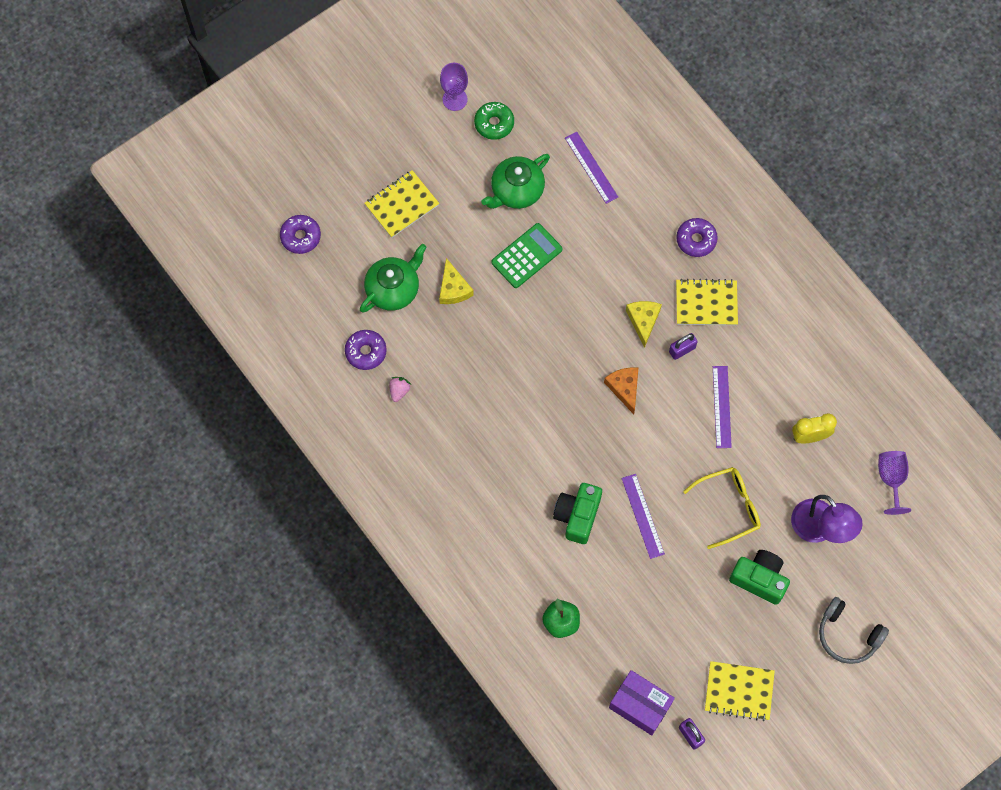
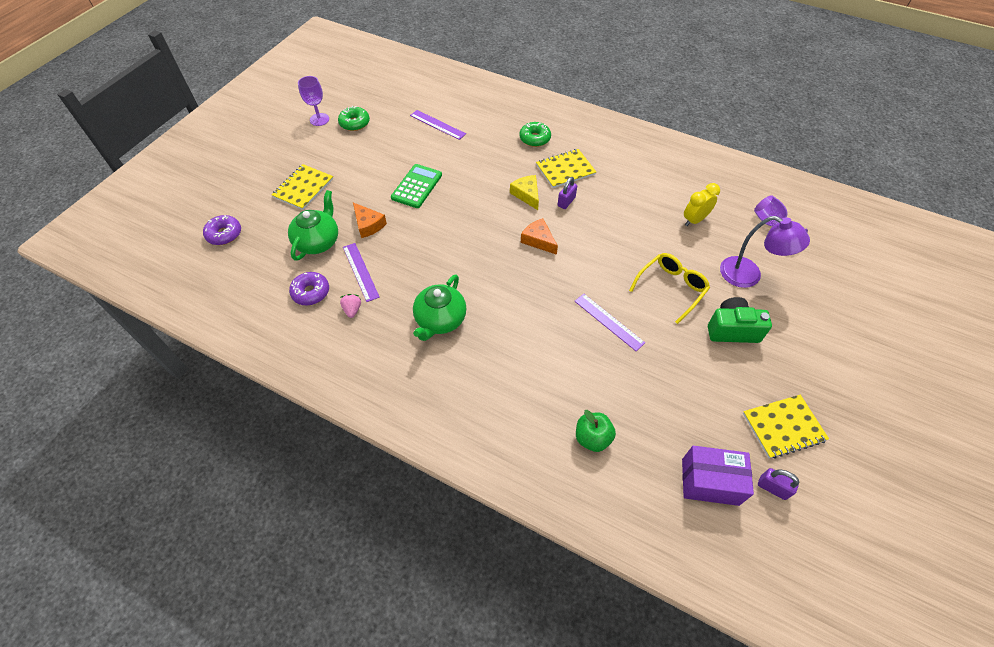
camera: 25 degrees left, 15 degrees down
yellow cheese [439,258,474,304] -> orange cheese [353,202,387,238]
green teapot [481,154,550,209] -> green teapot moved to [413,274,466,341]
green camera [553,483,602,544] -> none
purple donut [676,218,718,257] -> green donut [519,122,551,147]
purple ruler [713,366,732,448] -> purple ruler moved to [343,243,380,302]
grey headphones [819,597,889,664] -> none

